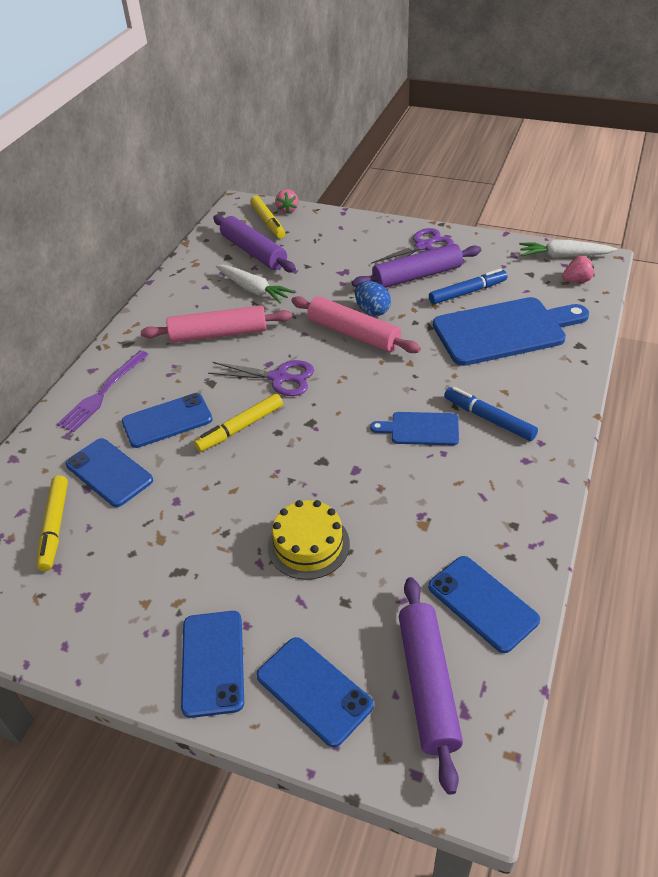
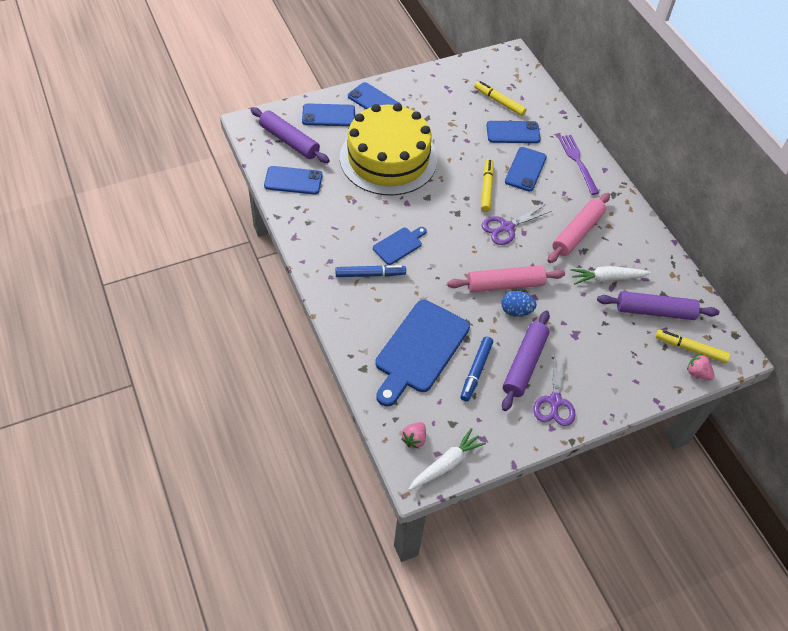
camera: 130 degrees right, 10 degrees up
yellow cake [268,500,350,580] -> yellow cake [340,103,437,195], size x2.16

